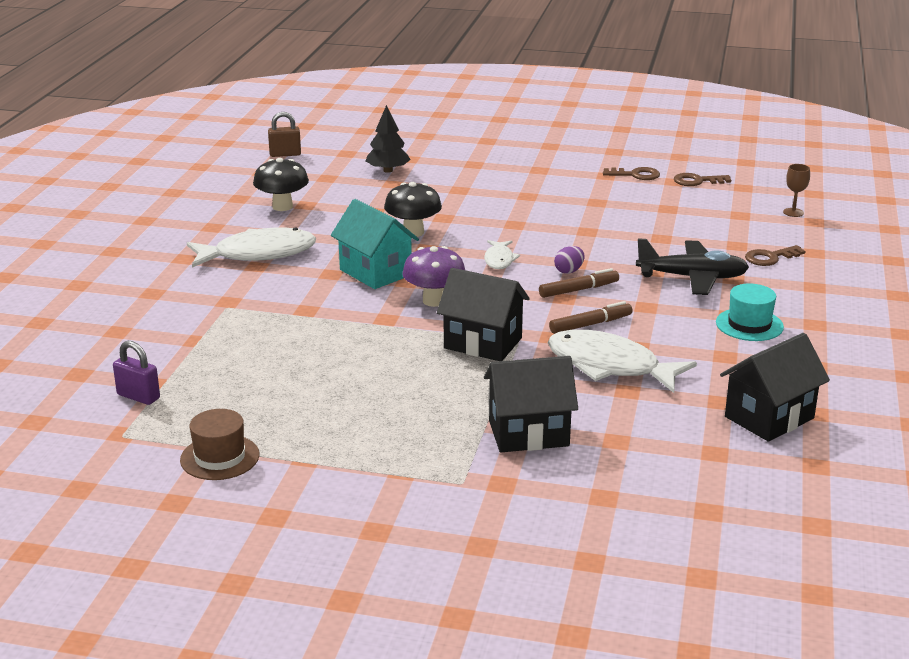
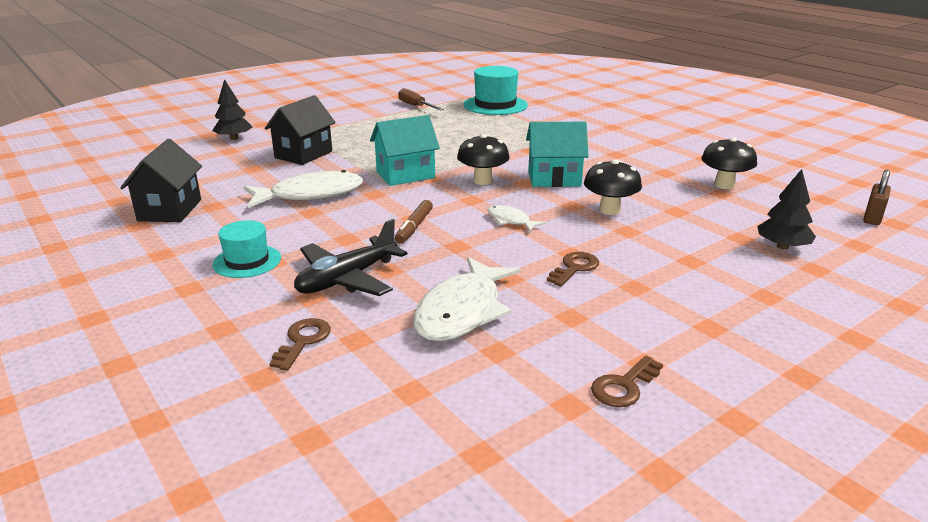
camera: 130 degrees right, 0 degrees up
purple padlock [113,341,160,405] -> turquoise hat [463,66,528,115]
brown hat [180,409,259,480] -> brown screwdriver [398,88,444,110]
white fish [187,227,316,268] -> white fish moved to [413,257,521,341]
purple mushroom [402,246,465,307] -> black mushroom [457,134,509,185]
black house [437,268,530,361] -> turquoise house [370,115,440,186]
brown marker [549,301,632,334] -> none
purple egg [554,246,585,274] -> none
brown key [674,173,731,186] -> brown key moved to [547,252,599,286]
brown goblet [783,164,810,217] -> none
none -> black tree [212,79,253,140]

